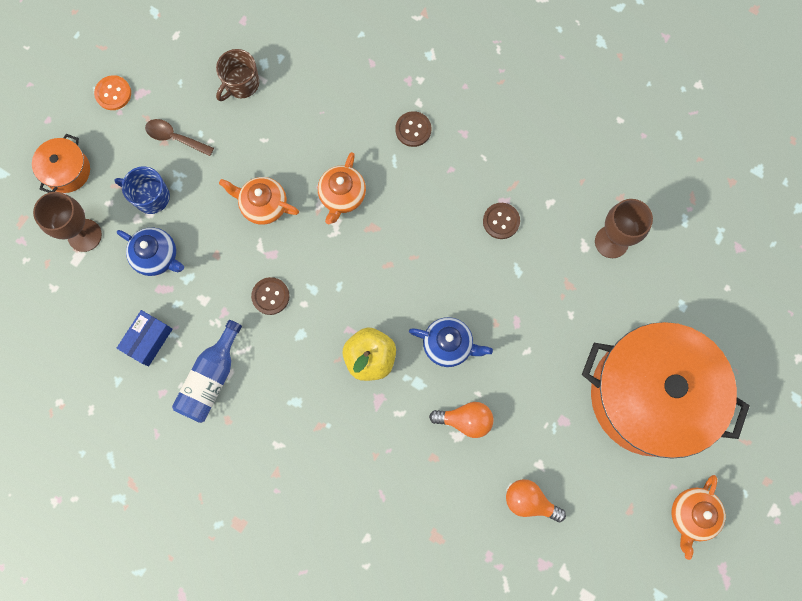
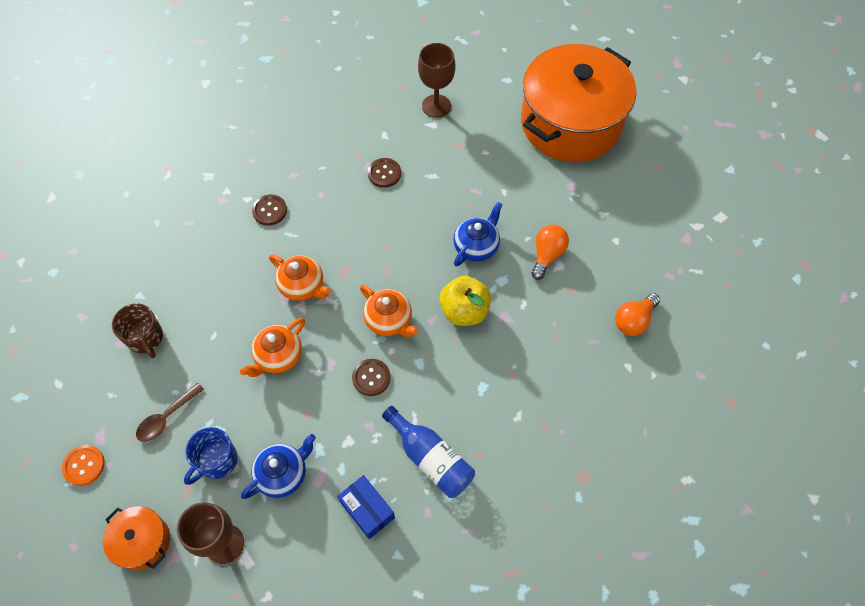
camera: 70 degrees left, 15 degrees down
orange light bulb [506,479,566,522] -> orange light bulb moved to [615,293,660,336]
orange teapot [671,475,725,560] -> orange teapot moved to [360,284,418,338]

